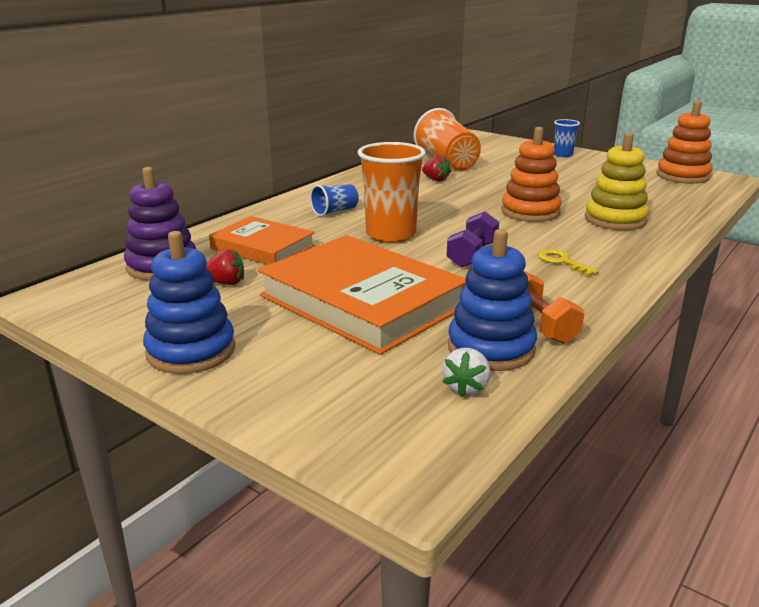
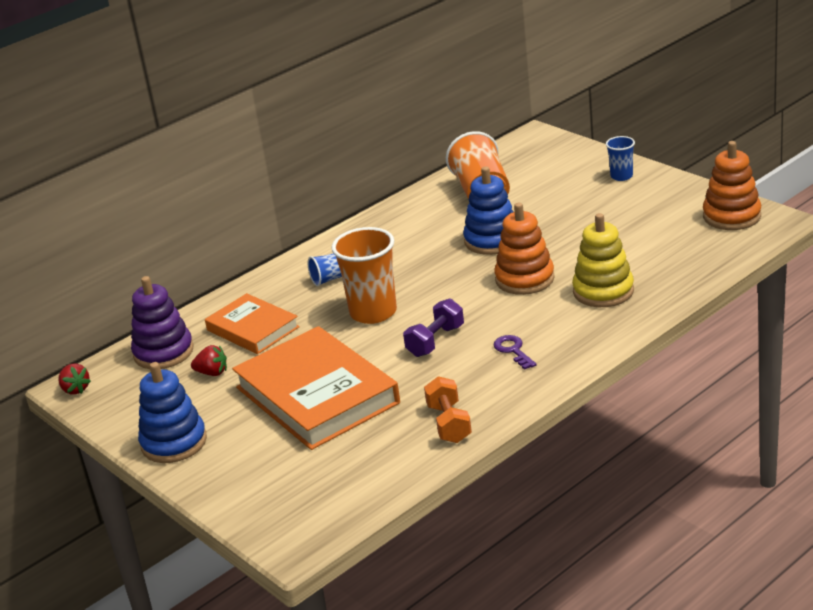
camera: 15 degrees right, 5 degrees up
red strawberry [422,155,451,182] -> red strawberry moved to [58,364,91,395]
white strawberry [442,348,491,397] -> none
blue stacking toy [448,229,537,371] -> blue stacking toy moved to [463,166,514,255]
yellow key [538,249,599,276] -> purple key [494,335,537,370]

